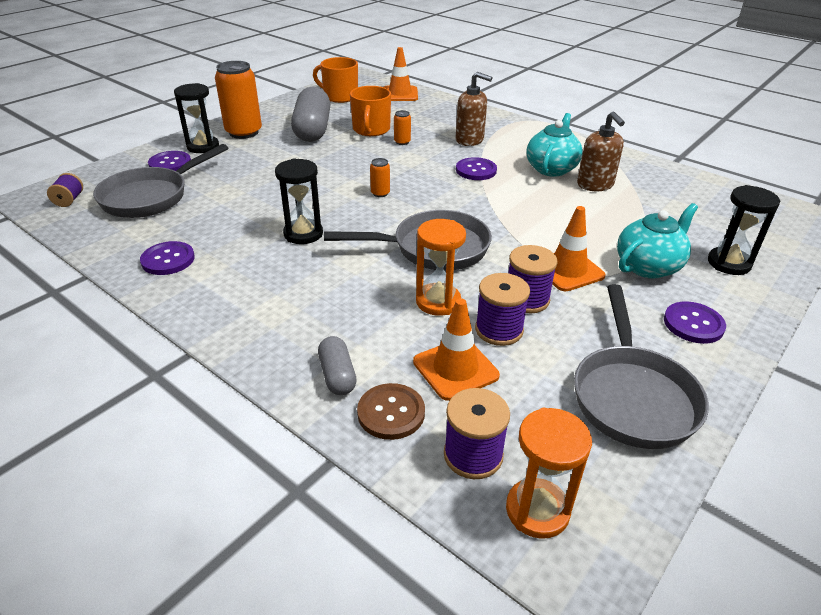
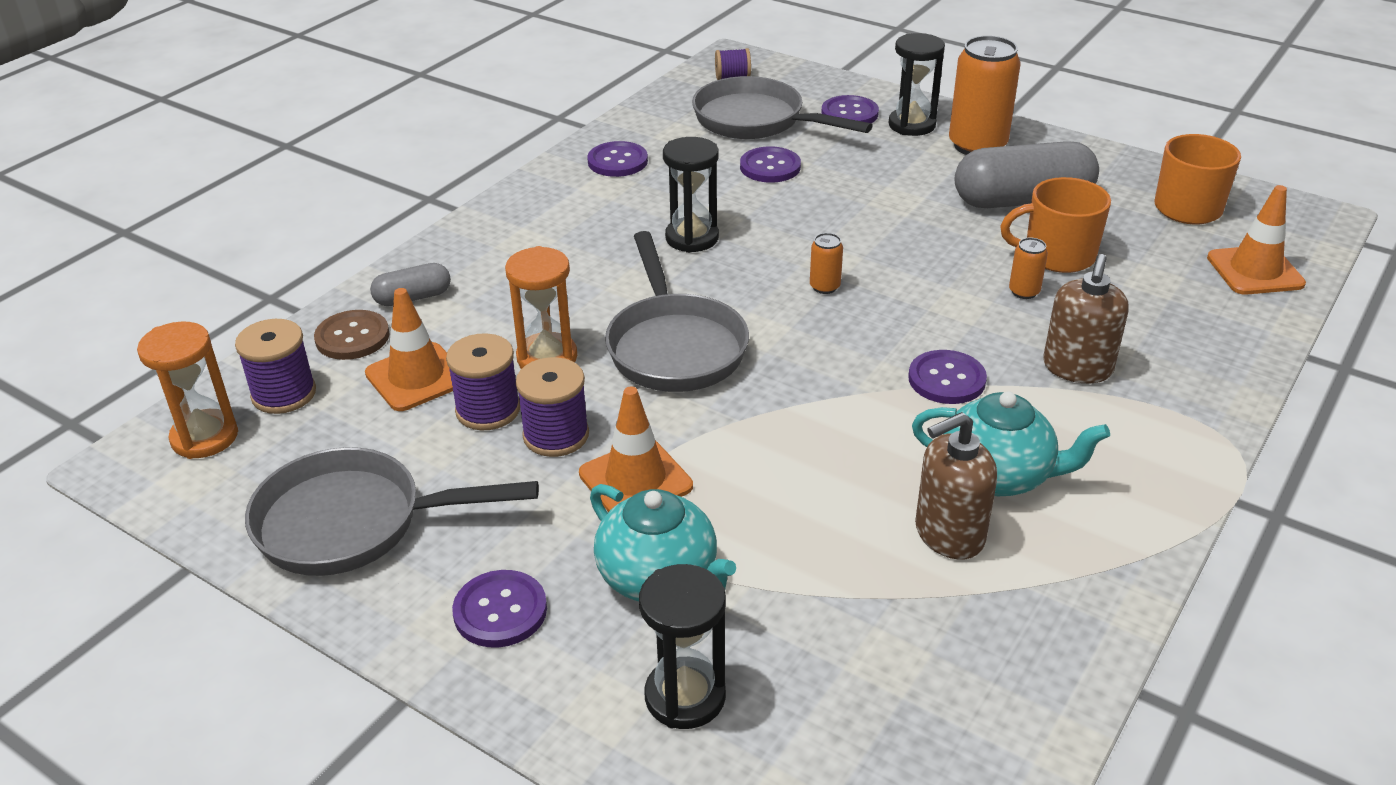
camera: 85 degrees right, 0 degrees up
none -> purple button [740,146,801,183]

